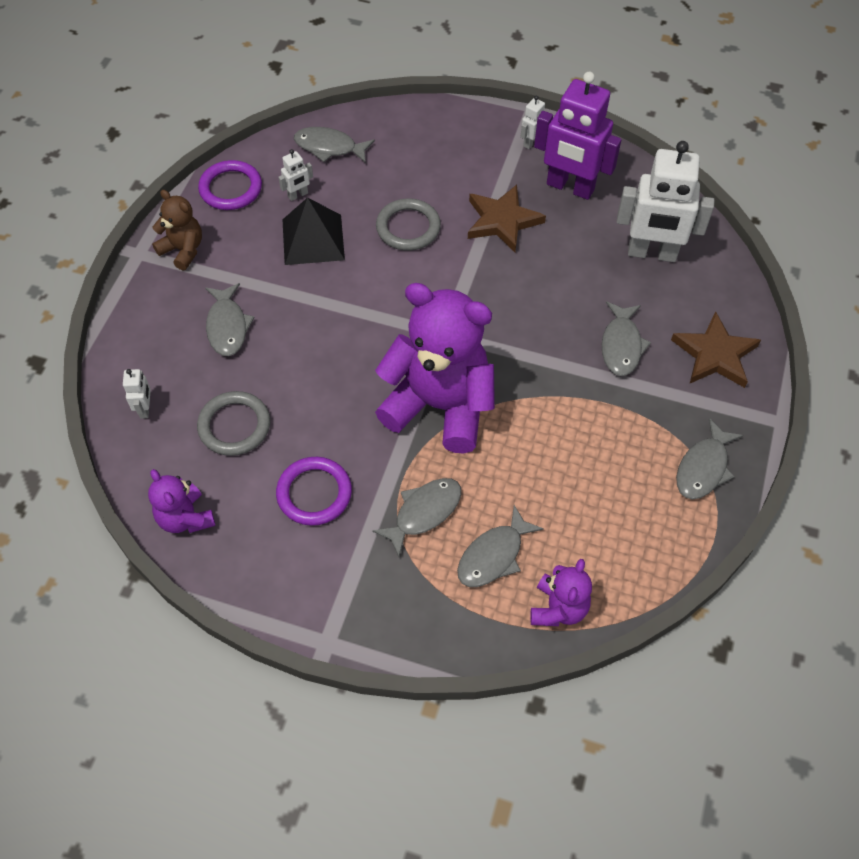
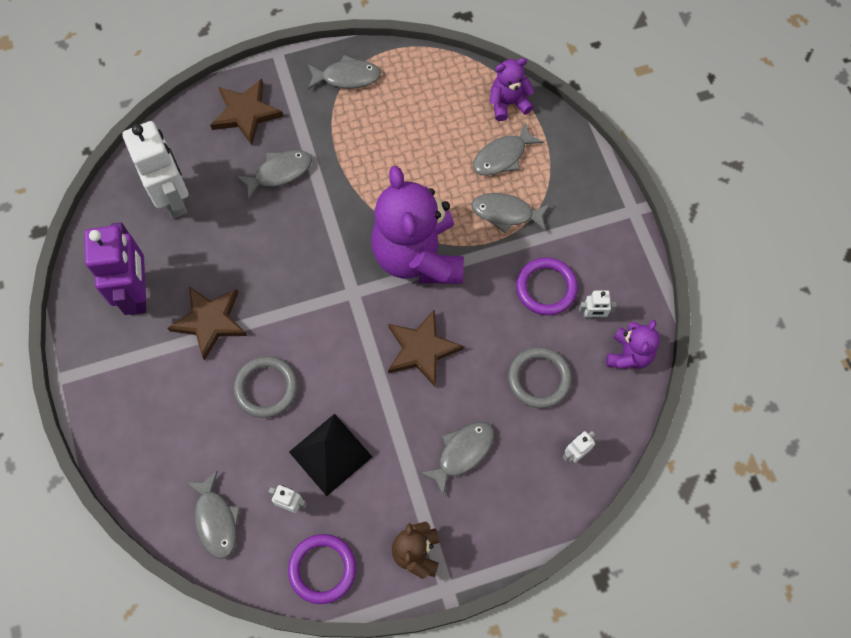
camera: 125 degrees left, 10 degrees up
grey fish [457,505,544,587] -> grey fish turned 135 degrees clockwise [473,123,544,176]
white robot [521,96,545,149] -> white robot moved to [579,291,617,319]
none -> brown star [388,310,464,387]

